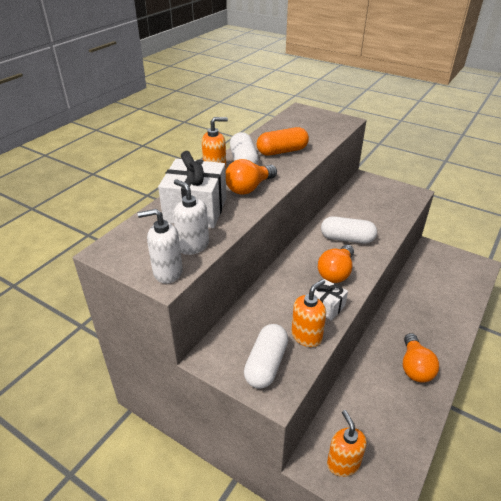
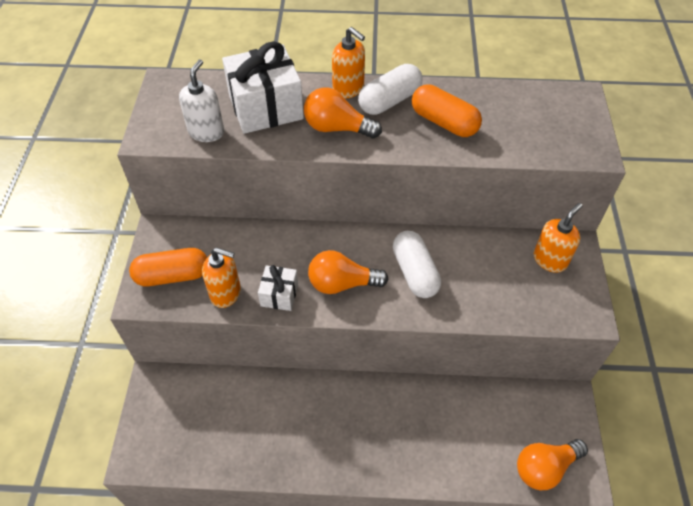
camera: 60 degrees right, 15 degrees up
white soap dispenser [138,209,183,284] -> none
white capsule [244,324,288,389] -> orange capsule [129,248,207,286]
orange soap dispenser [327,410,367,477] -> orange soap dispenser moved to [534,203,582,273]
orange light bulb [403,333,439,383] -> orange light bulb moved to [517,439,588,490]

